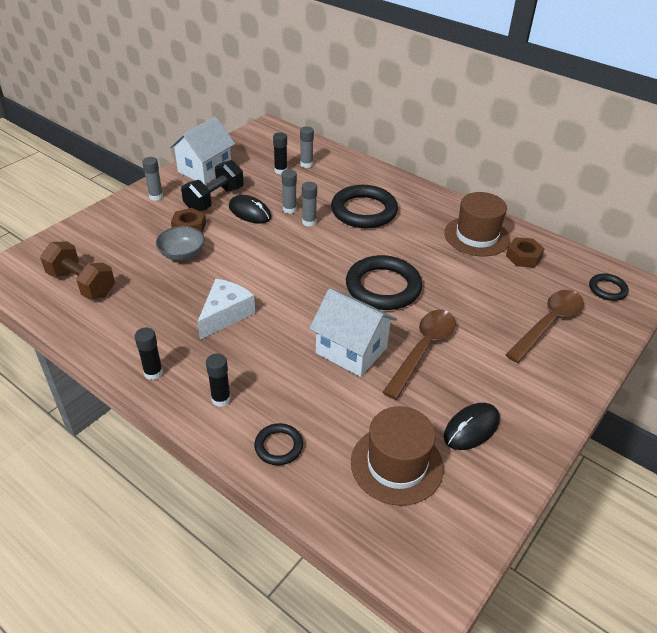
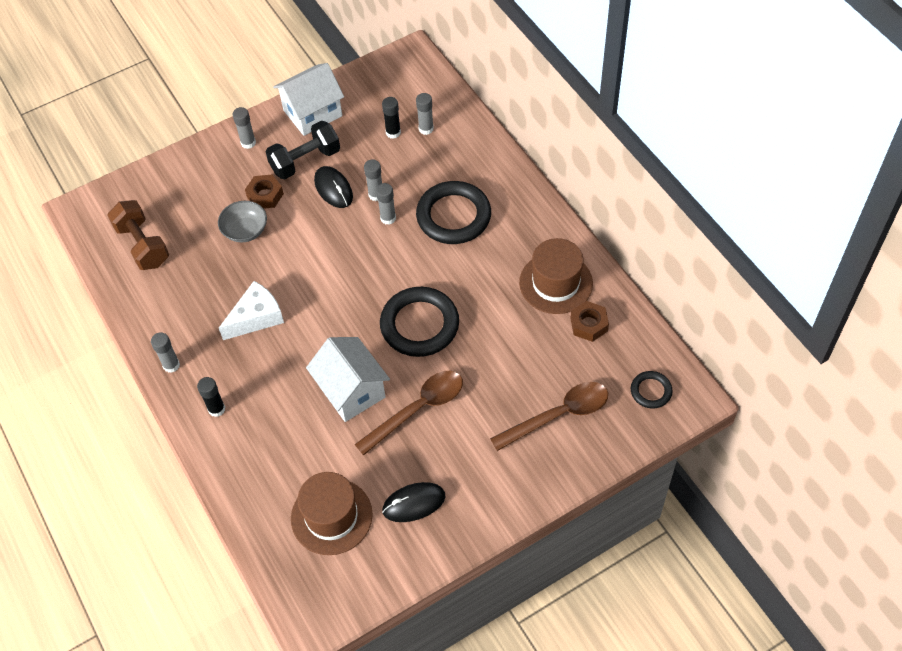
camera: 25 degrees right, 15 degrees up
black glue stick [135,328,163,380] -> grey glue stick [151,332,180,373]
black ring [254,423,303,465] -> none

